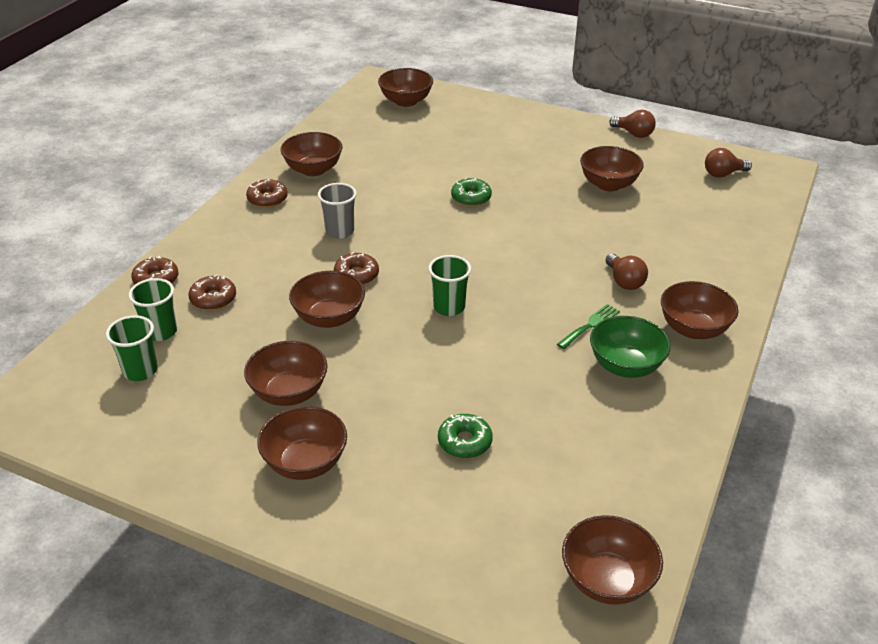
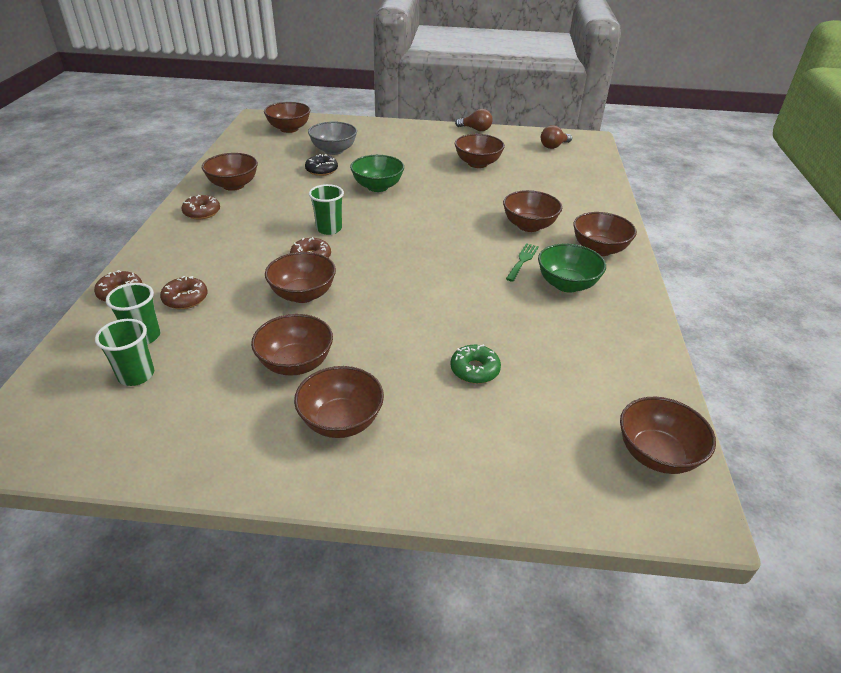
camera: 20 degrees left, 0 degrees up
grey cup [318,183,357,239] -> none
green cup [428,255,471,316] -> green cup moved to [309,184,344,235]
green donut [451,178,492,206] -> green bowl [350,155,404,192]
brown light bulb [606,254,648,290] -> brown bowl [503,190,562,232]
none -> black donut [305,154,338,176]
none -> grey bowl [308,122,357,155]

